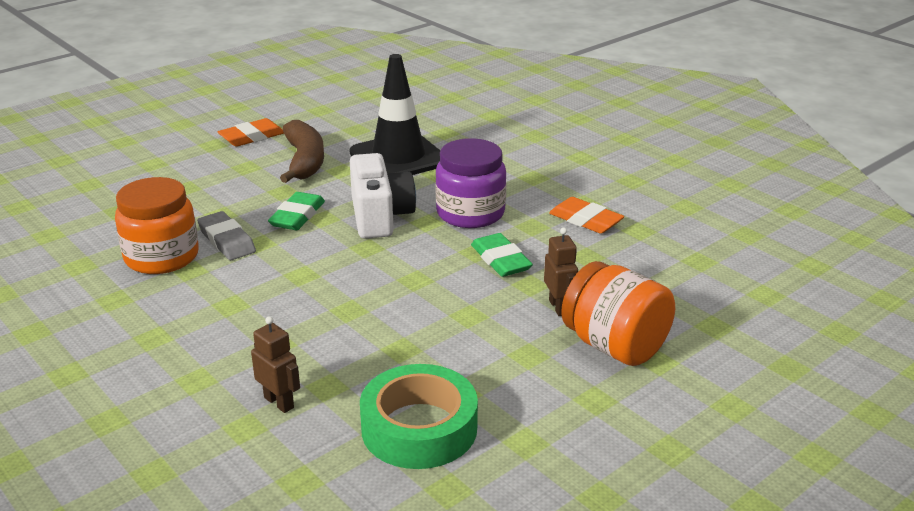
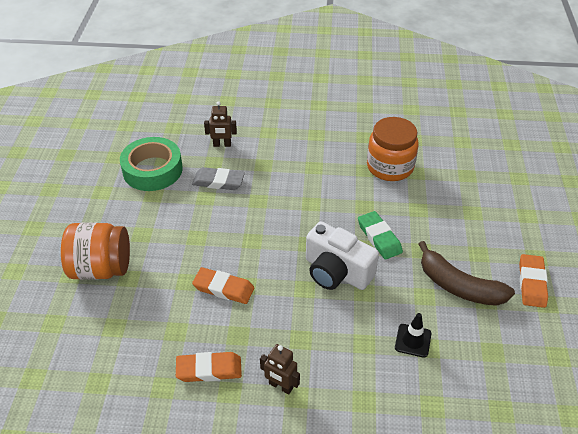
camera: 135 degrees right, 15 degrees up
grey eraser [197,211,256,260] -> grey eraser moved to [192,167,245,190]
black traffic cone [349,54,441,175] -> black traffic cone [395,313,432,358], size x0.44
purple jar [435,138,507,228] -> none
green eraser [471,233,533,277] -> orange eraser [192,267,254,304]
brown robot [544,228,578,316] -> brown robot moved to [260,344,300,394]

